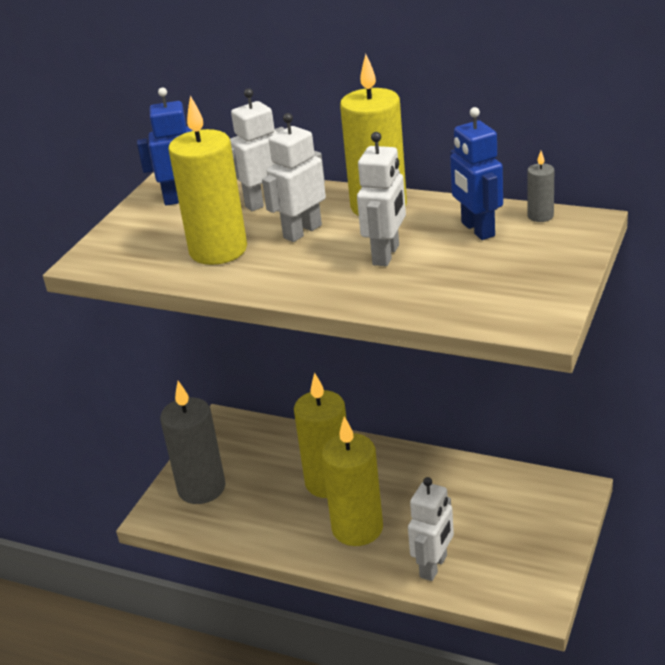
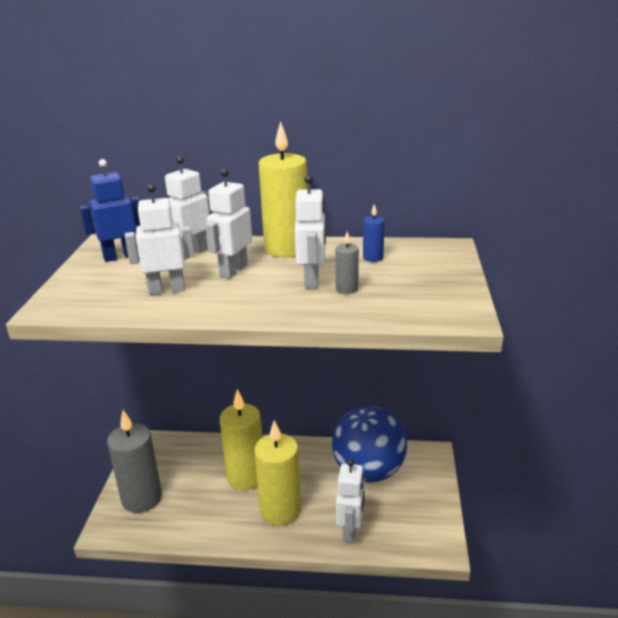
camera: 20 degrees left, 5 degrees down
yellow candle [168,95,247,265] -> white robot [125,184,195,295]
blue robot [450,107,503,240] -> blue candle [363,204,385,262]
grey candle [527,151,554,222] -> grey candle moved to [336,232,359,294]
none -> blue ball [332,406,407,483]

